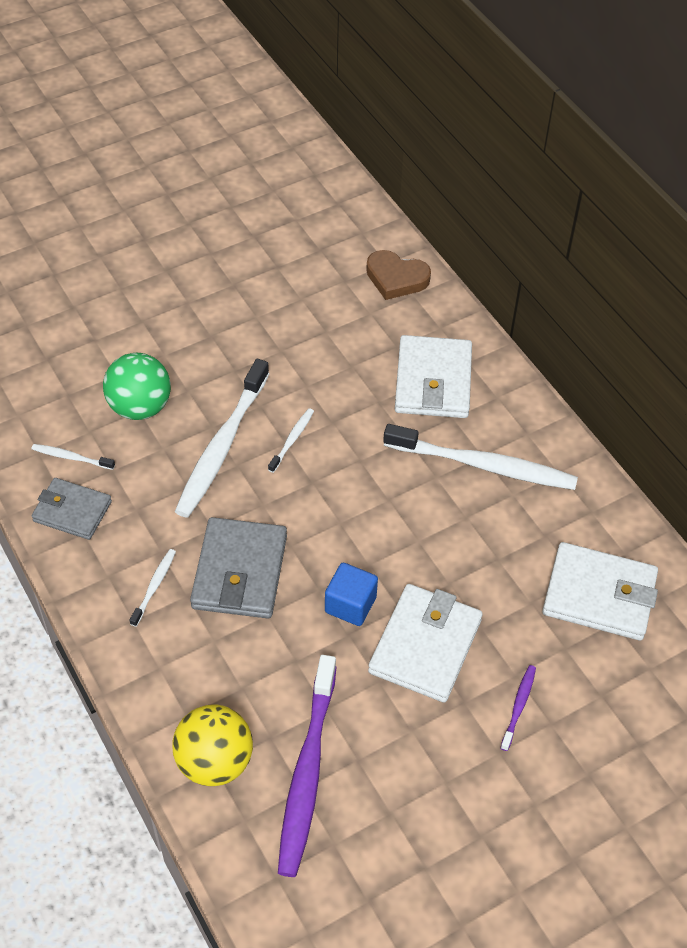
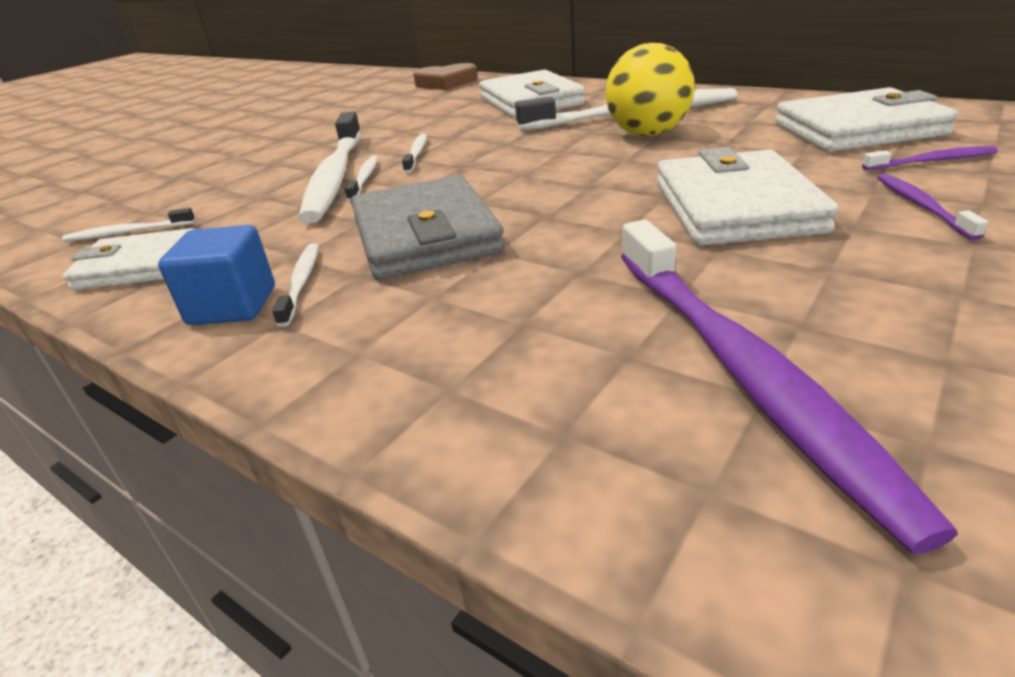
camera: 20 degrees left, 20 degrees down
grey wallet [32,478,112,540] -> white wallet [63,228,195,290]
green ball [103,353,171,420] -> none
yellow ball [172,704,253,786] -> yellow ball moved to [606,43,695,136]
blue cube [325,563,378,626] -> blue cube moved to [158,225,275,325]
none -> white toothbrush [345,155,378,202]
none -> purple toothbrush [862,146,998,170]

